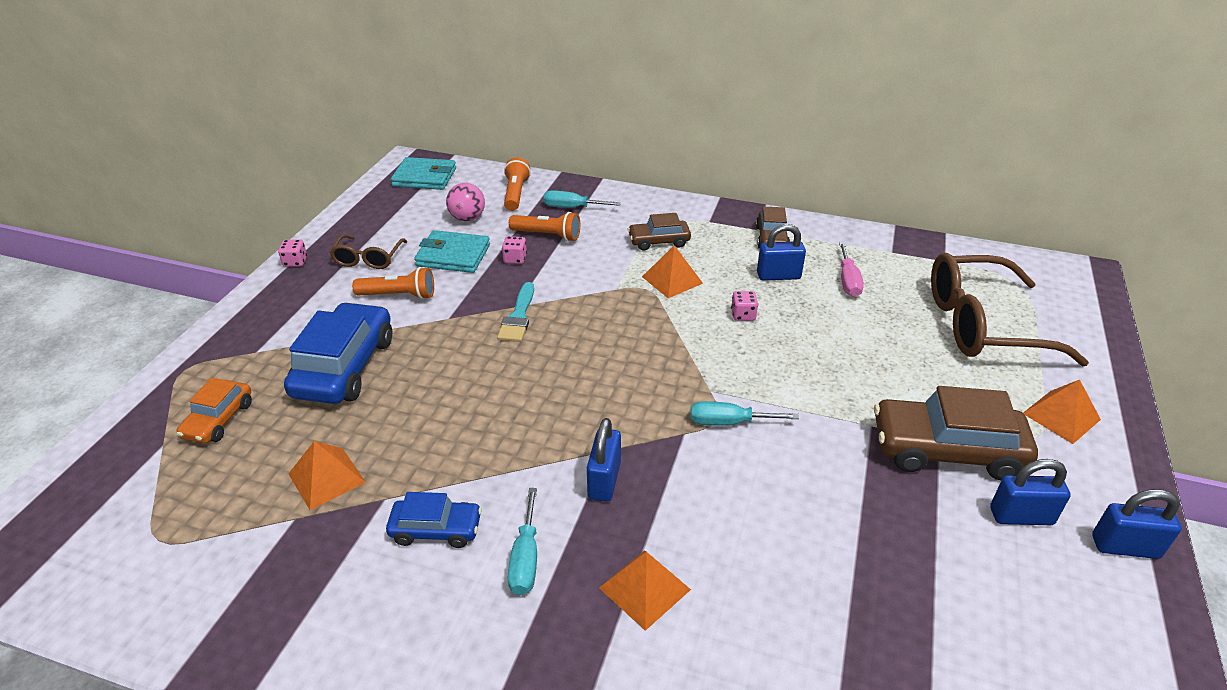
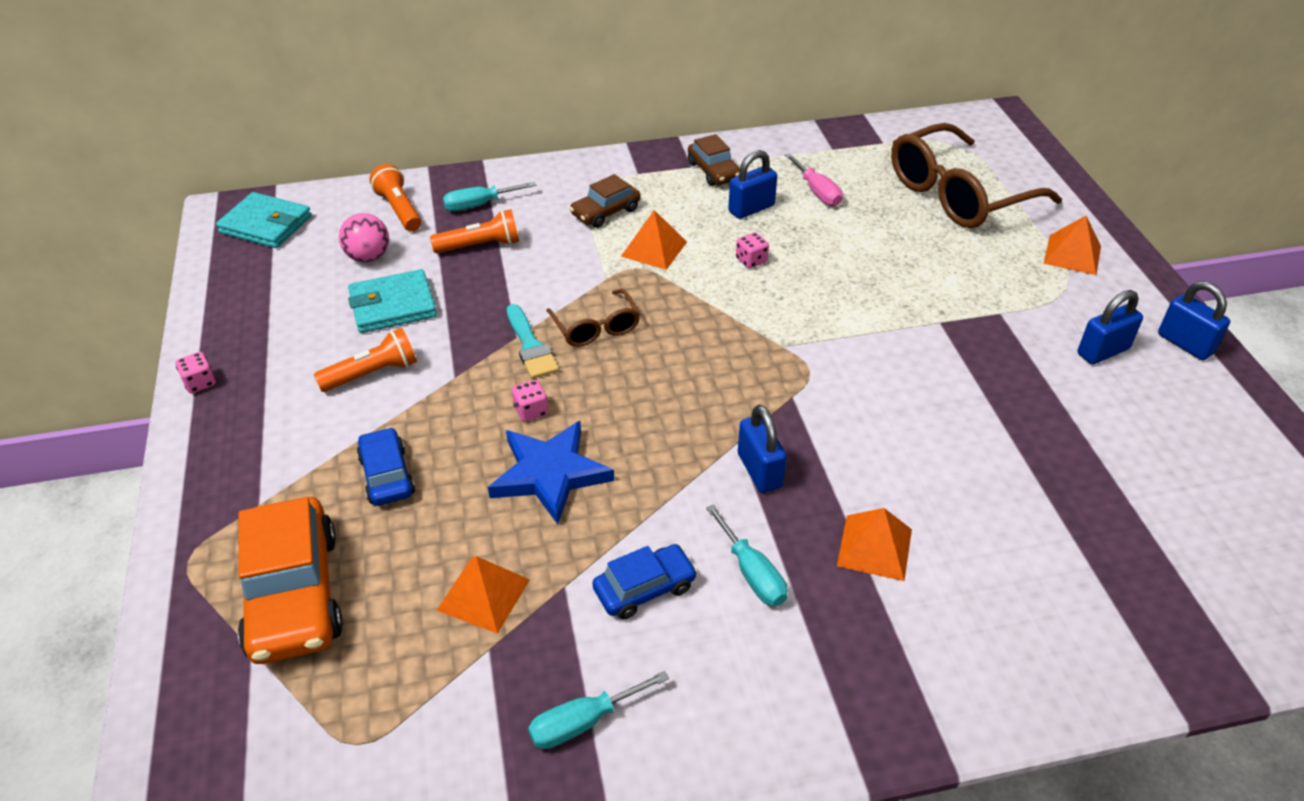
camera: 30 degrees left, 5 degrees up
orange car [176,378,252,443] -> orange car [238,497,343,664], size x1.80
blue car [284,302,392,404] -> blue car [357,427,415,506], size x0.55
brown glasses [329,234,407,269] -> brown glasses moved to [546,289,640,347]
turquoise wallet [391,157,456,190] -> turquoise wallet turned 45 degrees clockwise [216,192,312,248]
pink dice [502,236,527,264] -> pink dice moved to [512,380,548,422]
turquoise screwdriver [691,401,799,426] -> turquoise screwdriver moved to [528,671,669,749]
brown car [874,386,1038,480] -> none
blue padlock [1092,489,1182,559] -> blue padlock turned 75 degrees clockwise [1158,281,1230,360]
none -> blue star [488,421,614,524]

